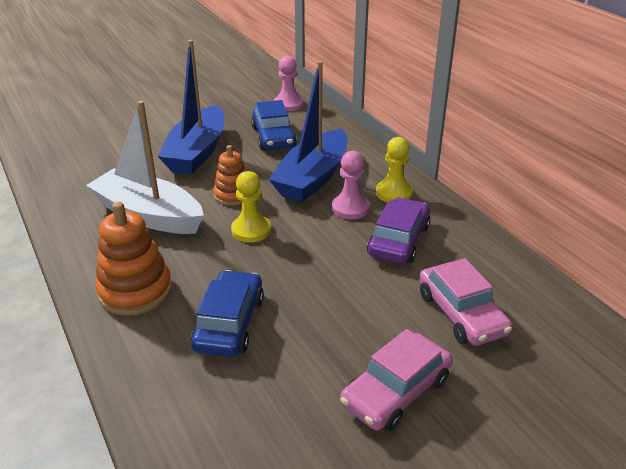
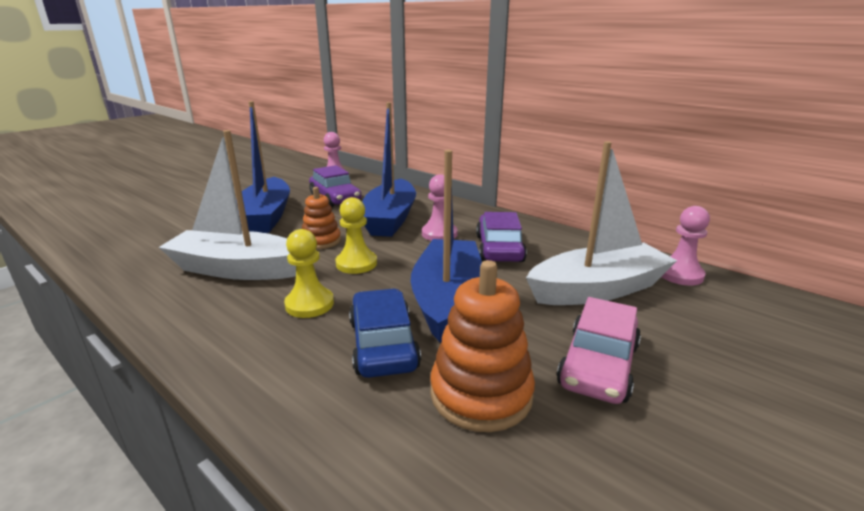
camera: 20 degrees left, 10 degrees down
orange stacking toy [95,202,172,316] -> orange stacking toy moved to [430,260,535,432]
blue car [251,100,297,150] -> purple car [309,165,361,207]
yellow pawn [376,137,413,203] -> yellow pawn moved to [284,229,334,318]
pink car [419,258,513,346] -> white boat [526,141,677,305]
none -> blue boat [411,150,482,343]
none -> pink pawn [662,206,710,286]

